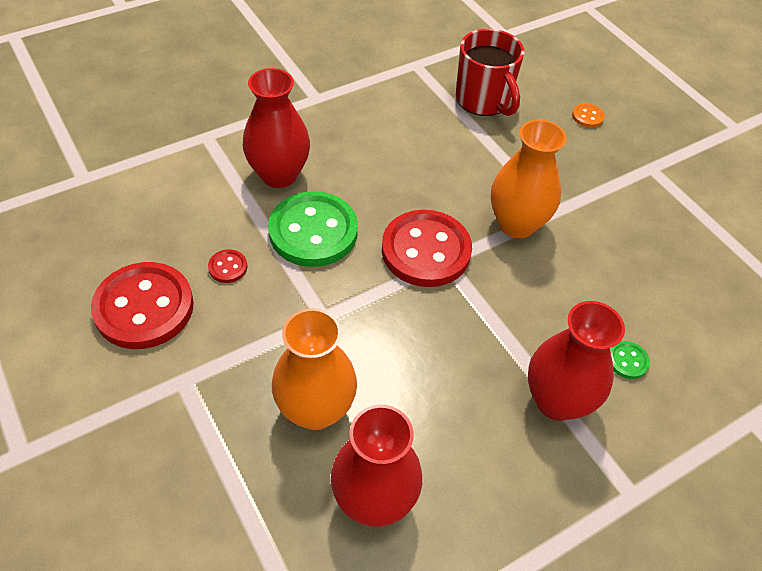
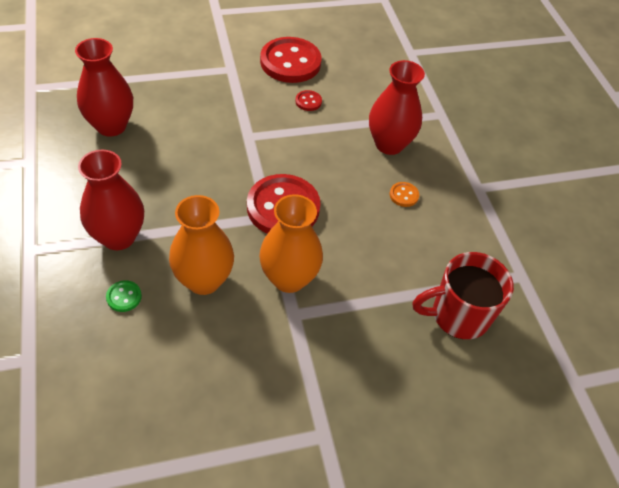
camera: 105 degrees right, 0 degrees up
green button [268,191,358,267] -> none
orange vase [272,308,357,430] -> orange vase moved to [169,195,234,295]
orange button [572,103,605,128] -> orange button moved to [390,182,419,207]

